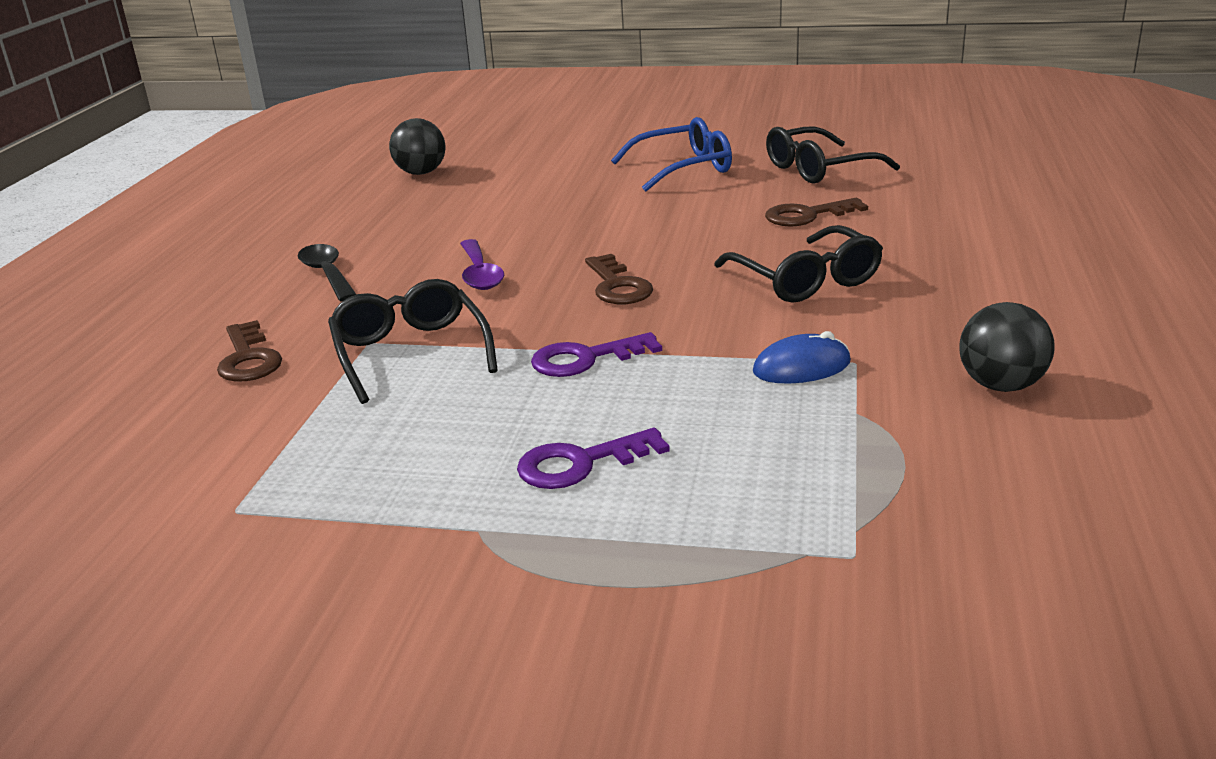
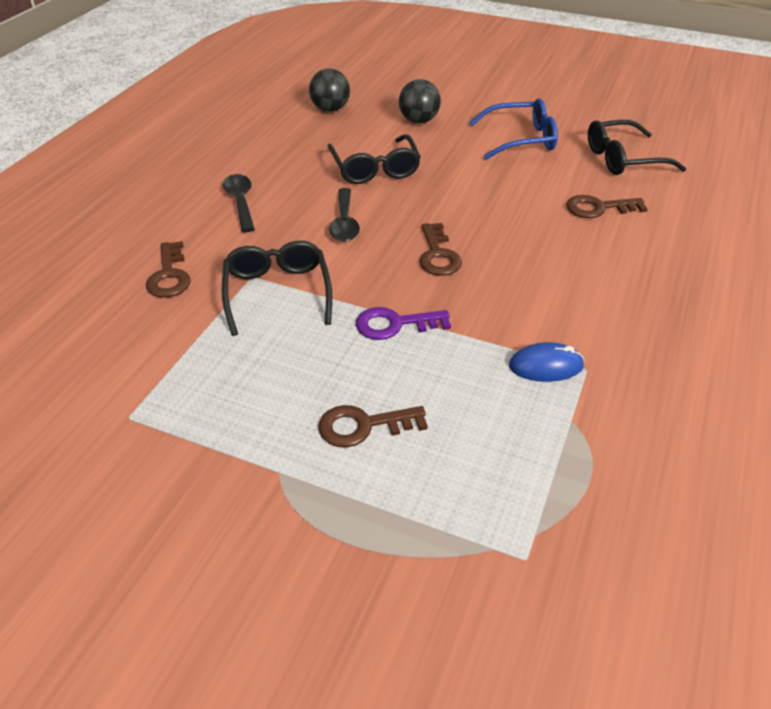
camera: 10 degrees right, 15 degrees up
purple spoon [460,239,504,290] -> black spoon [329,188,360,242]
purple key [517,428,670,489] -> brown key [319,405,428,448]
black glasses [714,225,883,303] -> black glasses moved to [328,134,421,184]
black ball [959,302,1055,392] -> black ball moved to [399,79,441,123]

